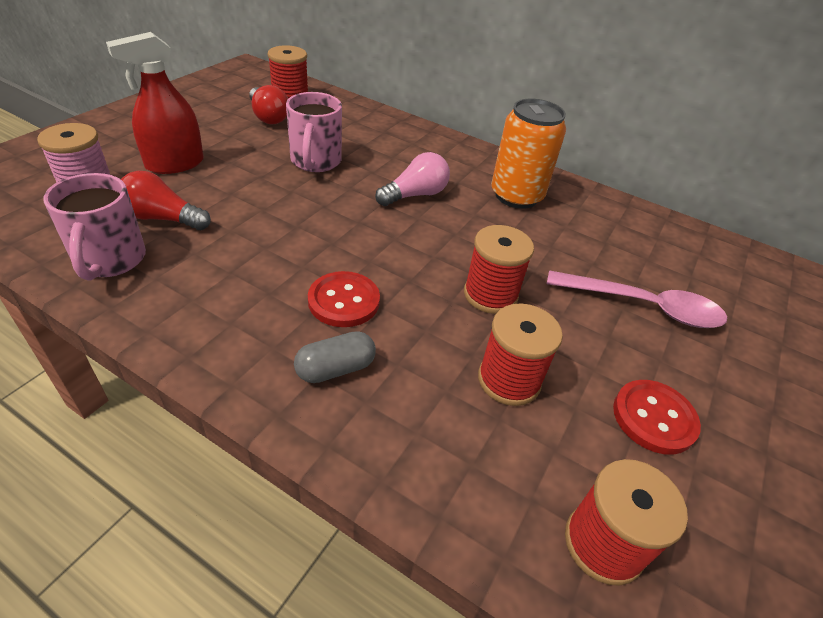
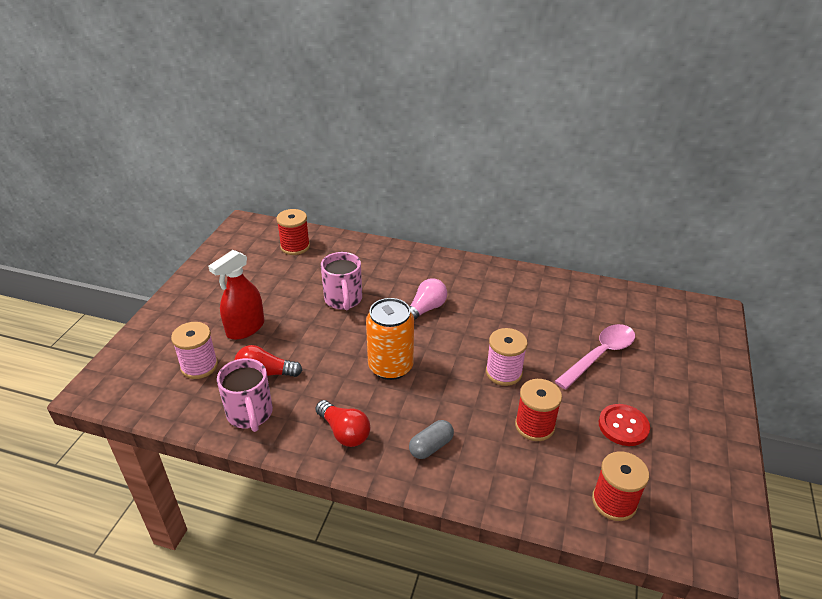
camera: 10 degrees left, 5 degrees down
red light bulb [249,85,288,124] -> red light bulb moved to [315,400,370,447]
red button [308,271,380,327] -> none
red spool [464,225,534,314] -> pink spool [486,328,528,386]
orange can [491,99,566,209] -> orange can moved to [366,298,414,380]
pink spoon [547,270,727,328] -> pink spoon turned 45 degrees counterclockwise [555,324,635,389]

